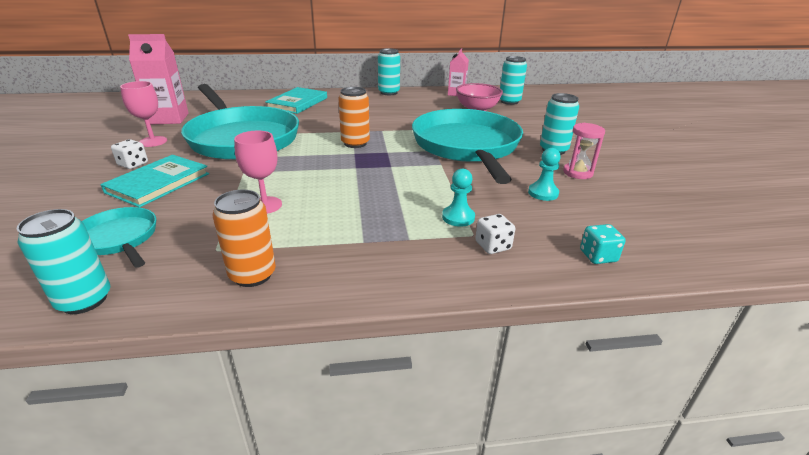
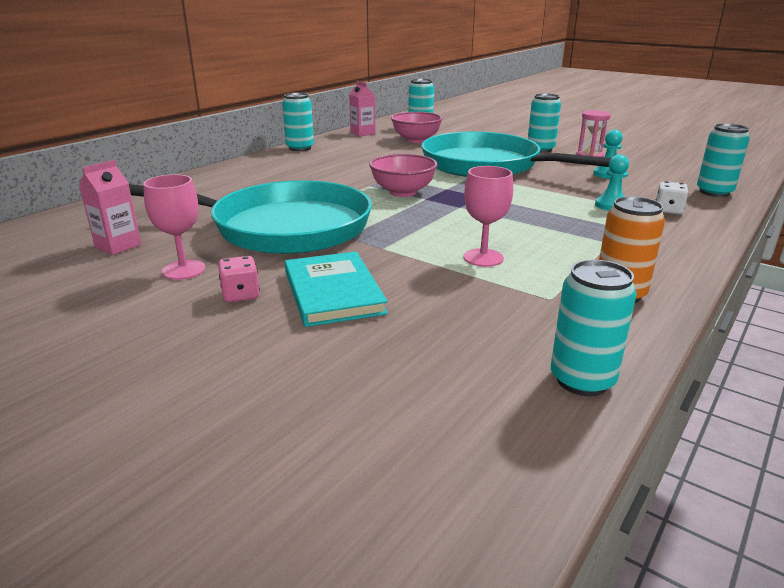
camera: 45 degrees left, 5 degrees down
turquoise pan [82,207,156,268] -> none
white dice [111,139,148,169] -> pink dice [218,256,260,302]
pink carton [128,34,189,125] -> pink carton [79,160,141,255], size x0.63
turquoise book [265,87,327,114] -> none
orange can [338,87,370,148] -> pink bowl [369,154,438,197]
turquoise dice [580,224,626,264] -> turquoise can [697,124,750,197]

